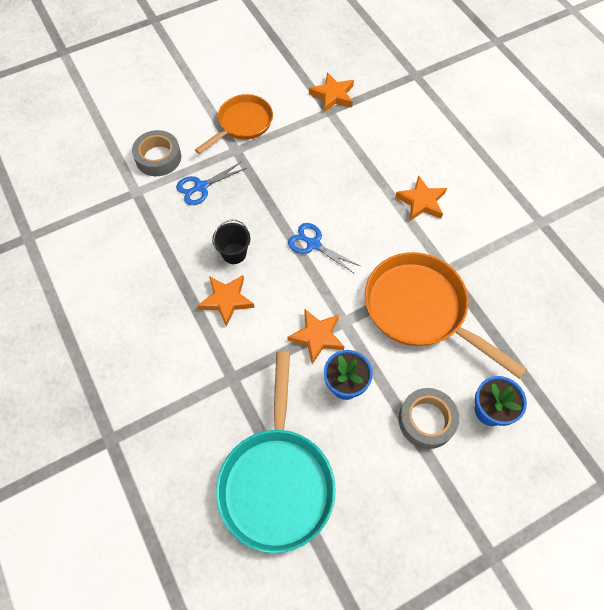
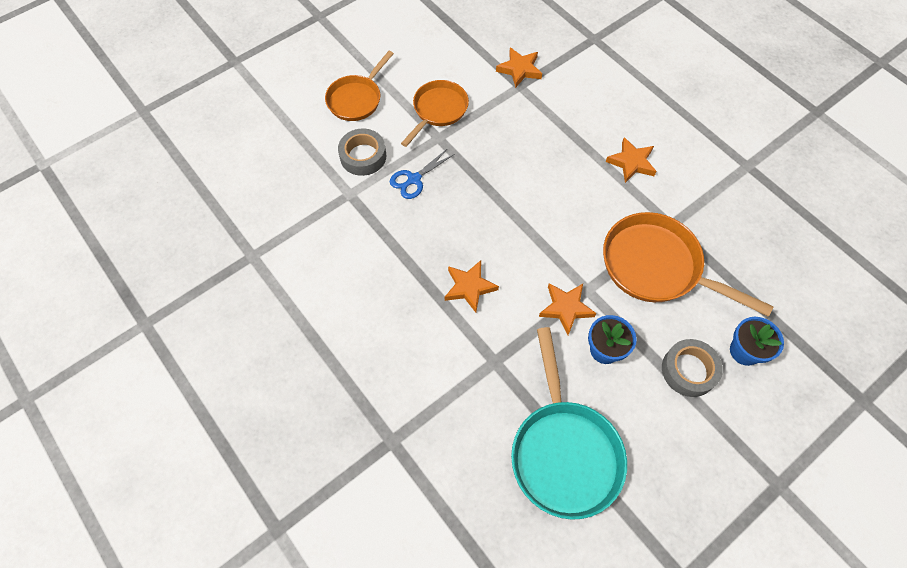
camera: 10 degrees left, 0 degrees up
black bucket [212,219,250,264] -> none
blue scissors [288,223,360,274] -> none
none -> orange pan [325,51,394,121]

